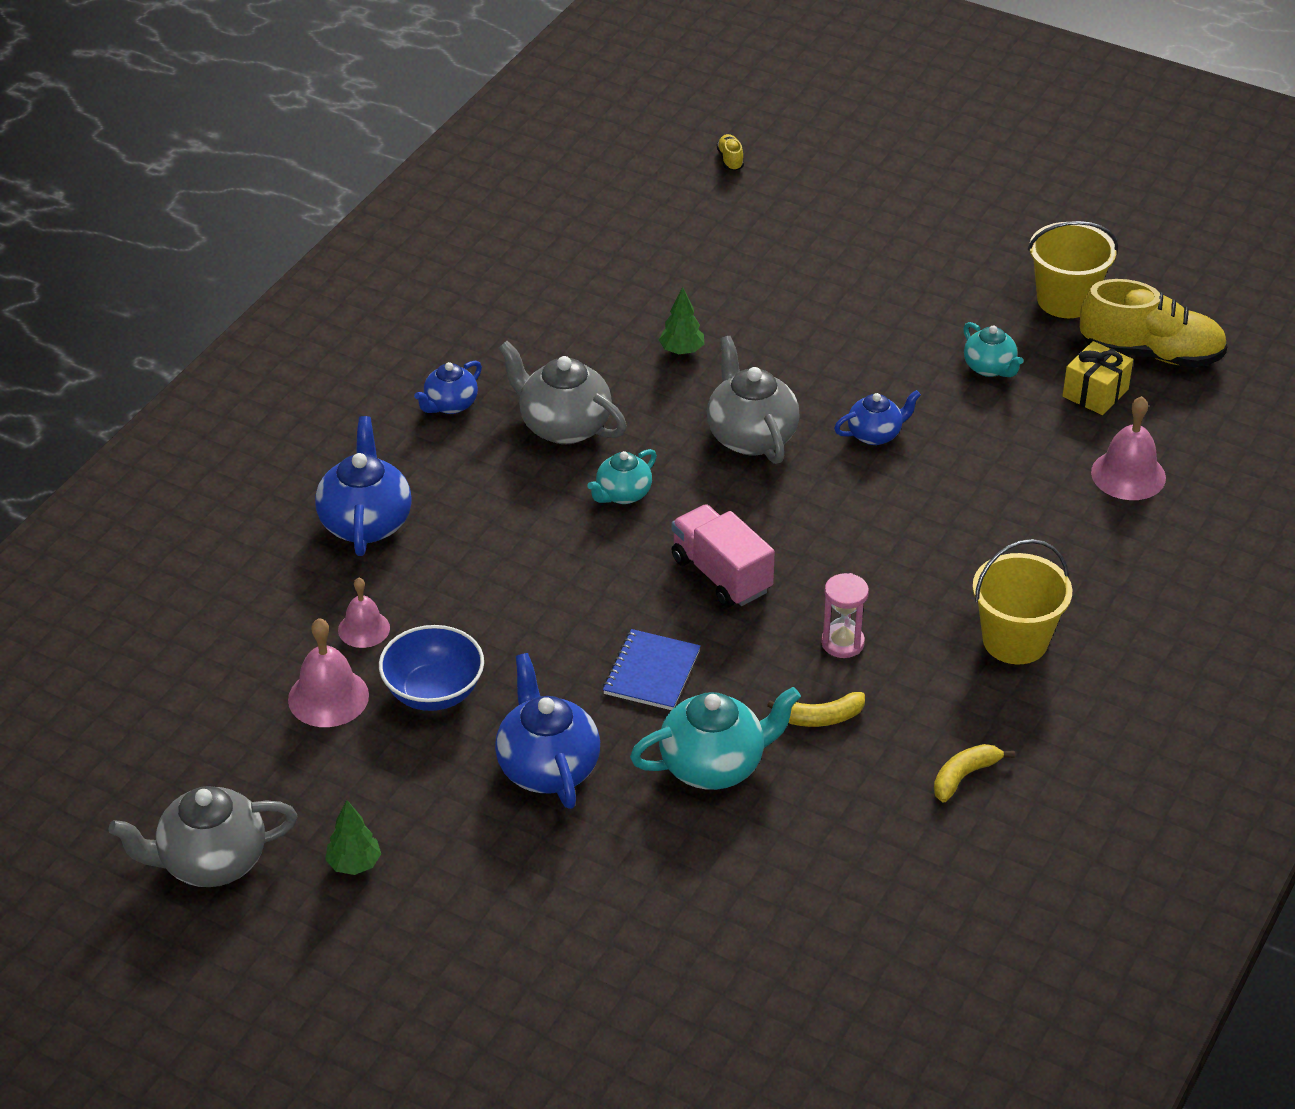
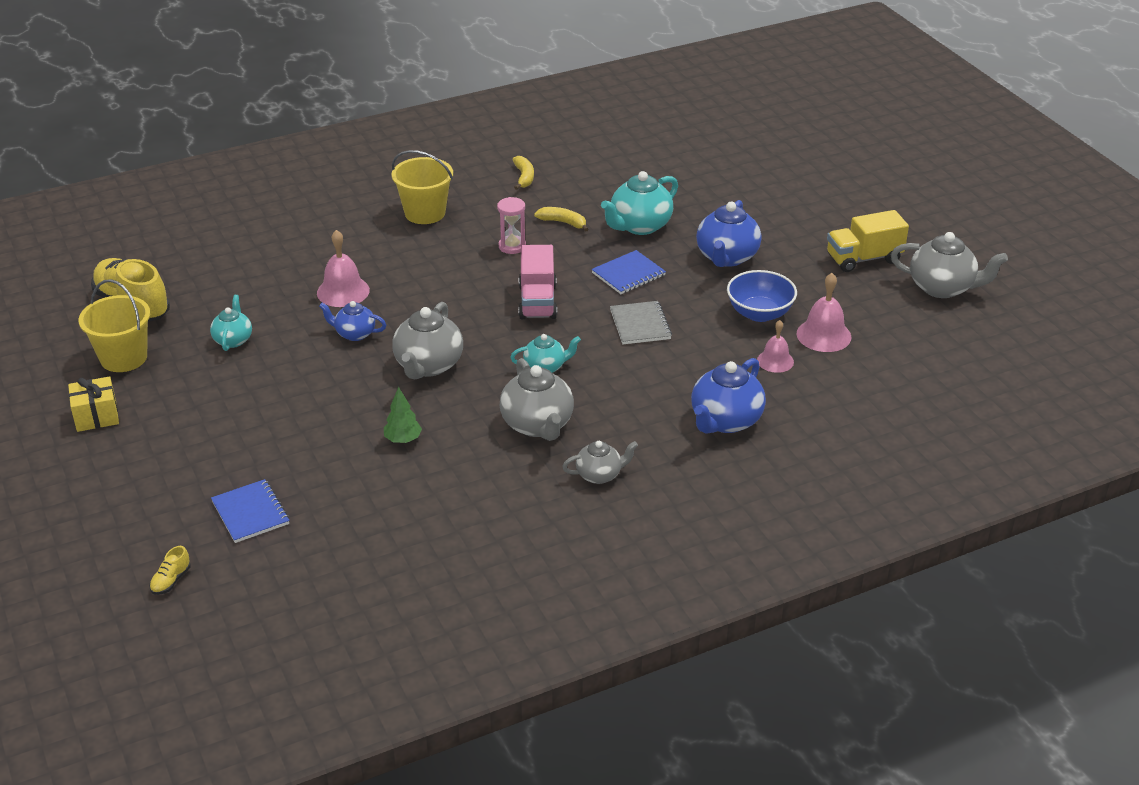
camera: 145 degrees left, 5 degrees down
green tree [325,800,381,875] -> yellow truck [827,210,909,272]
blue teapot [414,360,482,414] -> grey teapot [562,441,638,484]
turquoise teapot [630,687,801,790] -> turquoise teapot turned 60 degrees counterclockwise [601,171,678,235]
yellow banana [934,744,1015,802] -> yellow banana turned 90 degrees counterclockwise [513,156,534,190]
yellow gift [1063,341,1133,415] -> yellow gift moved to [68,376,119,432]
pink bell [1091,396,1166,500] -> pink bell moved to [317,230,370,307]
none -> blue notebook [211,479,290,543]
none -> grey notebook [610,301,672,344]

